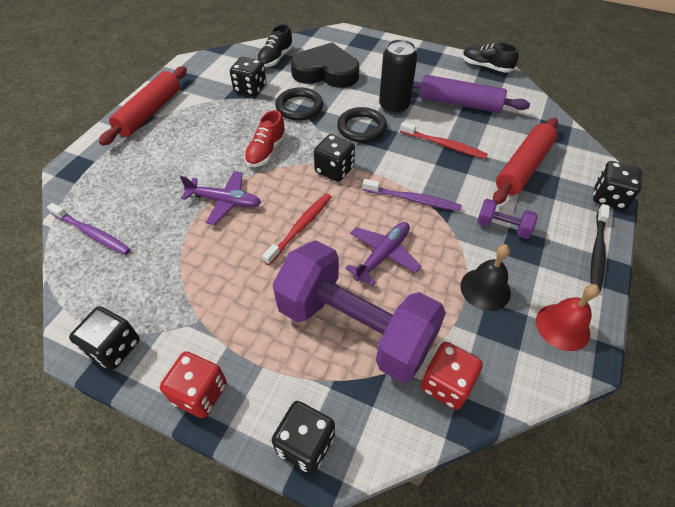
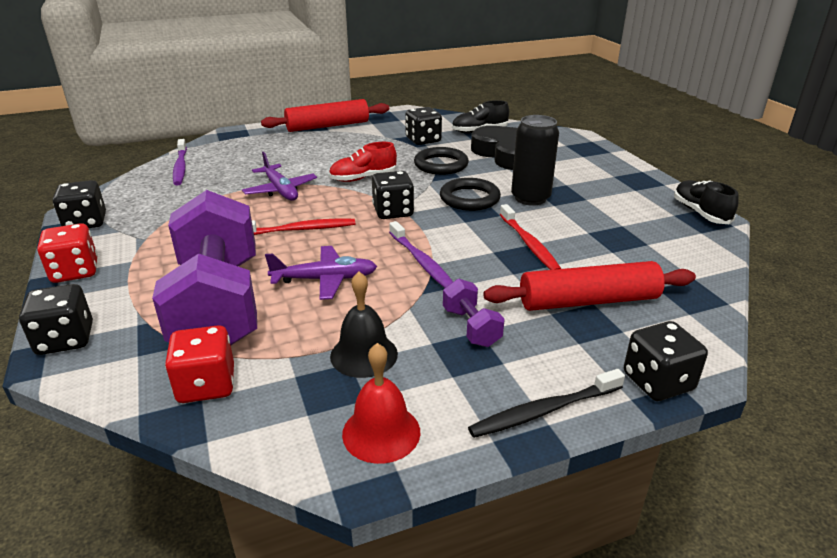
camera: 45 degrees right, 20 degrees down
purple rolling pin [413,75,530,113] -> none

